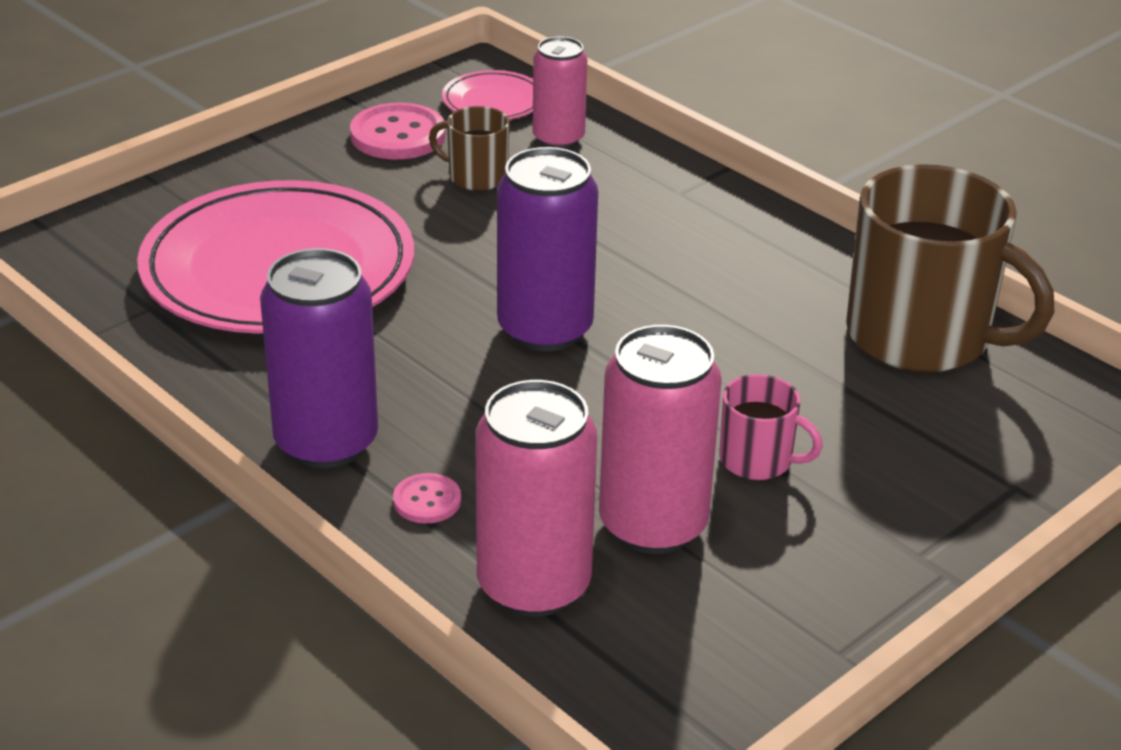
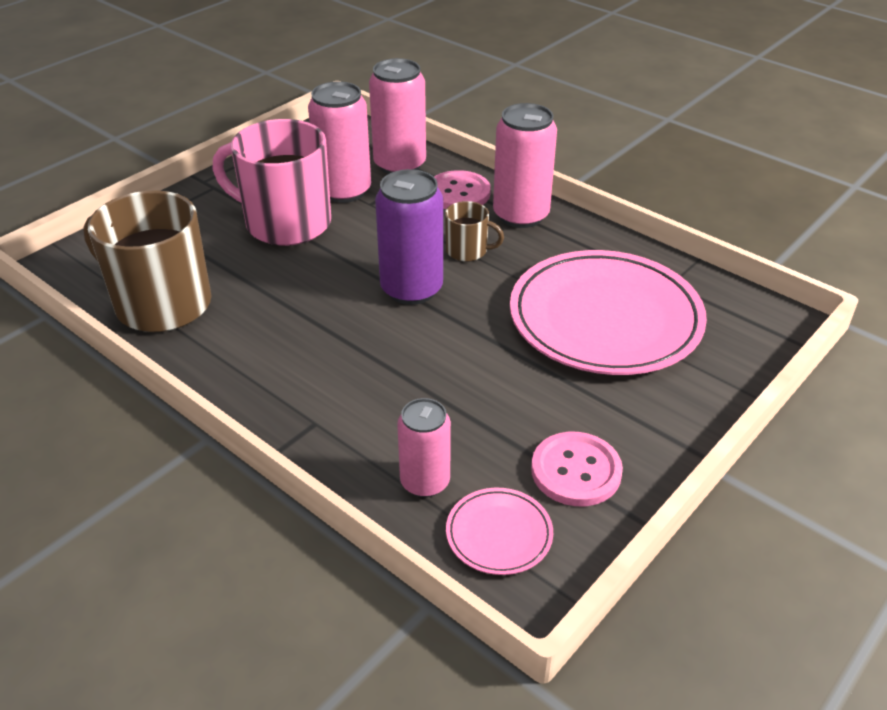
camera: 175 degrees right, 5 degrees up
purple can [260,248,378,468] -> pink can [493,103,557,228]
pink button [393,473,461,523] -> pink button [434,170,491,209], size x1.85
brown mug [429,106,510,191] -> brown mug moved to [445,201,504,262]
pink mug [719,374,823,480] -> pink mug [213,119,331,246], size x2.14

